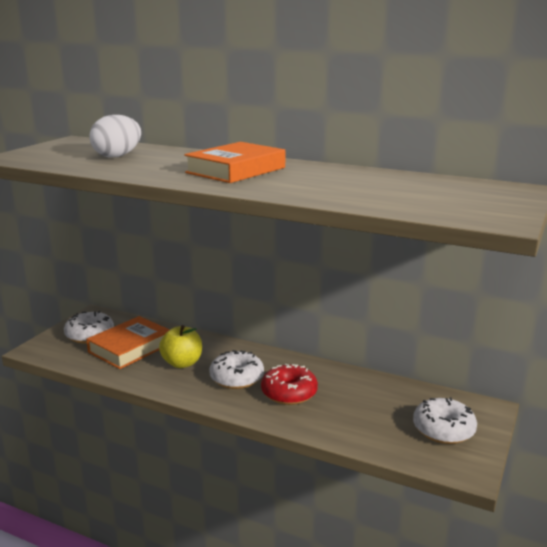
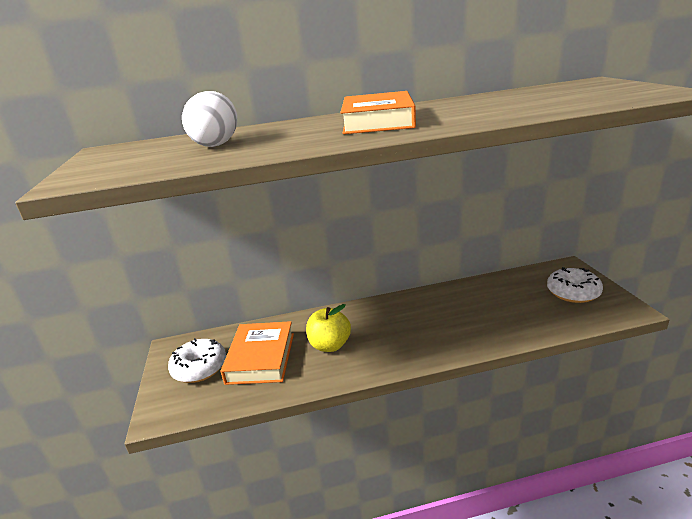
camera: 35 degrees left, 5 degrees up
white donut [209,350,264,389] -> none
red donut [261,363,318,405] -> none

